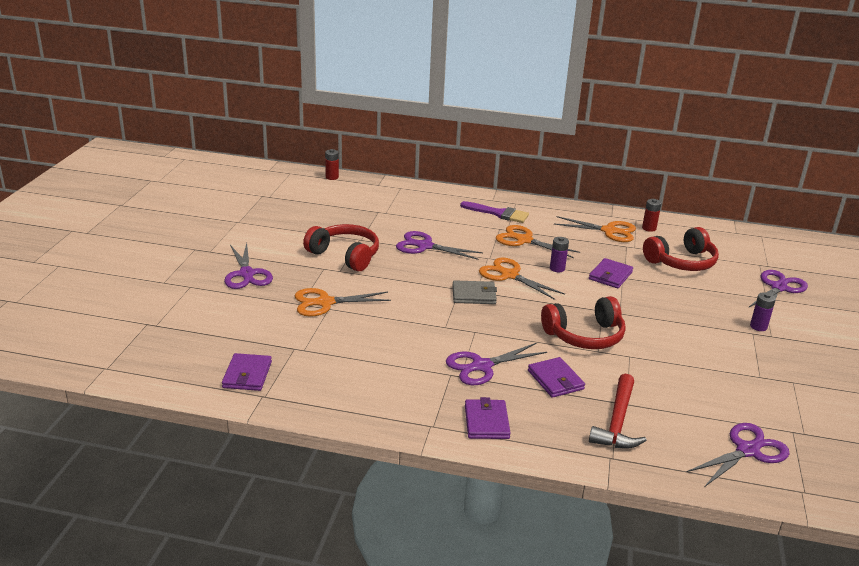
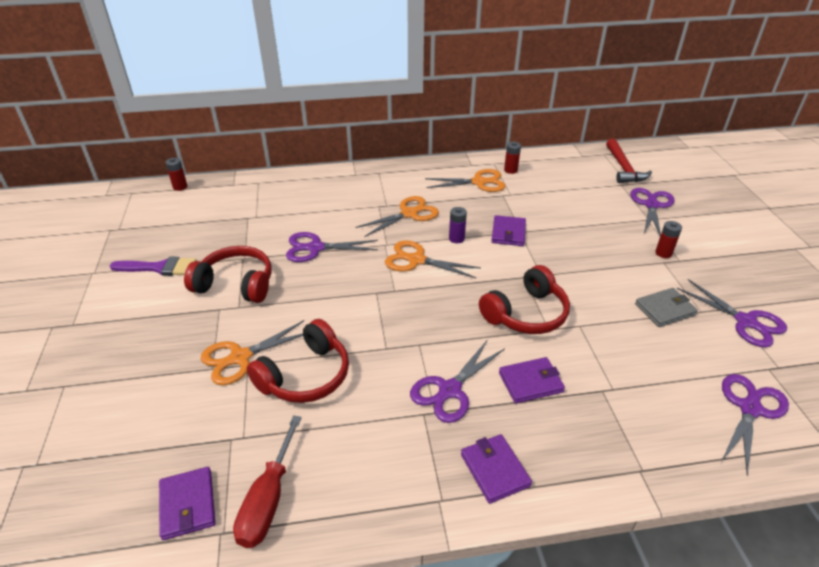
camera: 20 degrees left, 10 degrees up
purple scissors [224,243,273,289] -> purple scissors moved to [677,279,787,347]
grey wallet [452,280,497,304] -> grey wallet moved to [635,288,698,327]
purple brush [460,201,529,223] -> purple brush moved to [110,257,197,276]
orange scissors [496,225,580,258] -> orange scissors turned 135 degrees clockwise [356,196,439,237]
purple wallet [528,357,585,398] -> purple wallet turned 60 degrees counterclockwise [499,357,565,404]
red hammer [589,374,647,449] -> red hammer moved to [606,139,652,183]
red headphones [643,227,719,271] -> red headphones moved to [247,319,349,403]
purple battery [750,292,776,331] -> red battery [655,221,682,258]
none -> red screwdriver [233,415,302,548]

